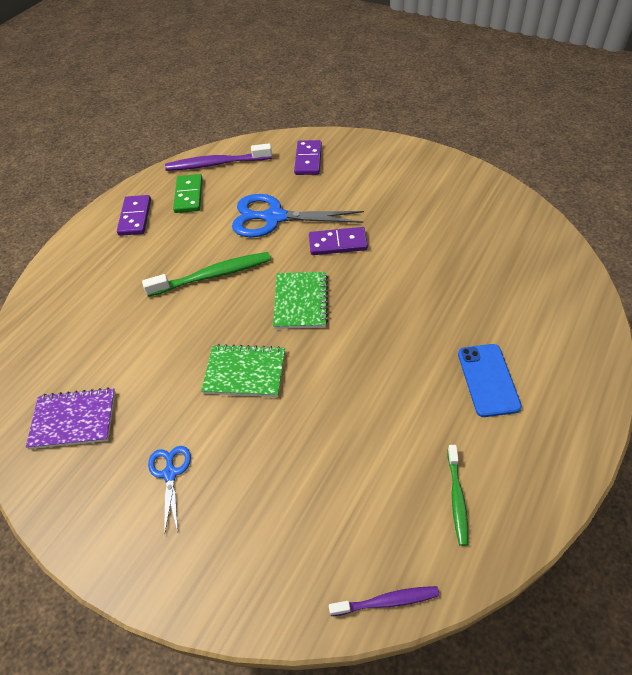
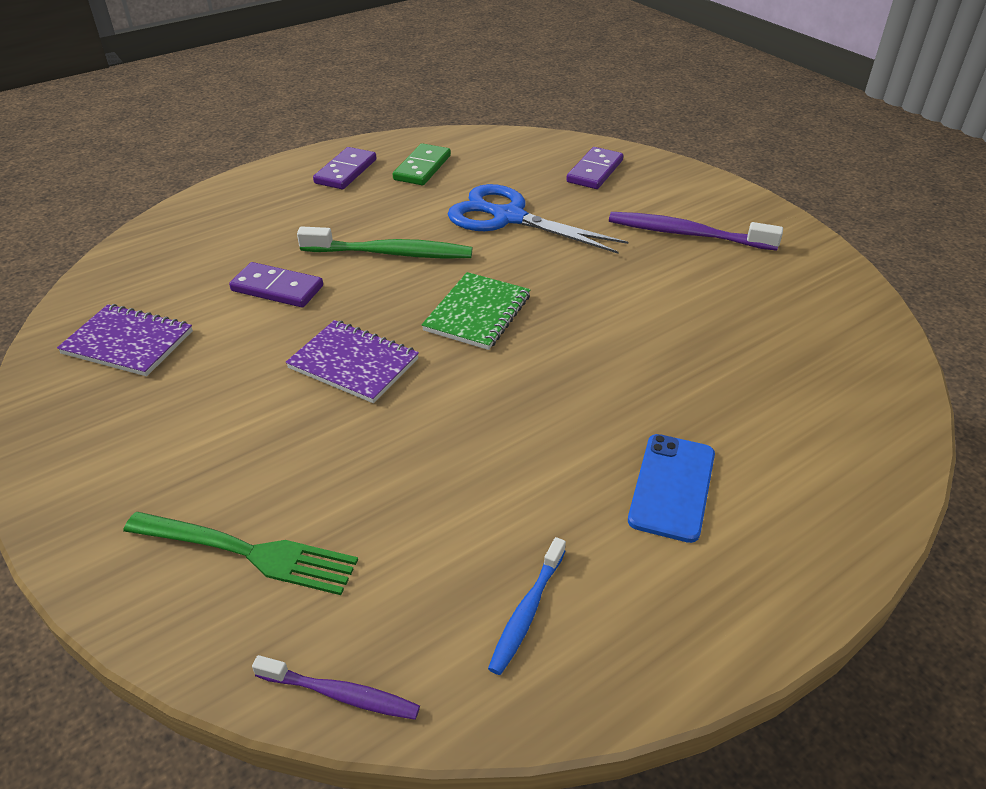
camera: 20 degrees right, 10 degrees down
blue scissors [148,446,191,535] -> none
purple toothbrush [165,143,272,171] -> purple toothbrush moved to [609,212,783,251]
green notebook [201,344,285,397] -> purple notebook [286,320,419,403]
purple domino [309,227,368,255] -> purple domino moved to [229,262,323,308]
green toothbrush [447,445,468,546] -> blue toothbrush [488,537,566,675]
none -> green fork [123,512,358,595]

